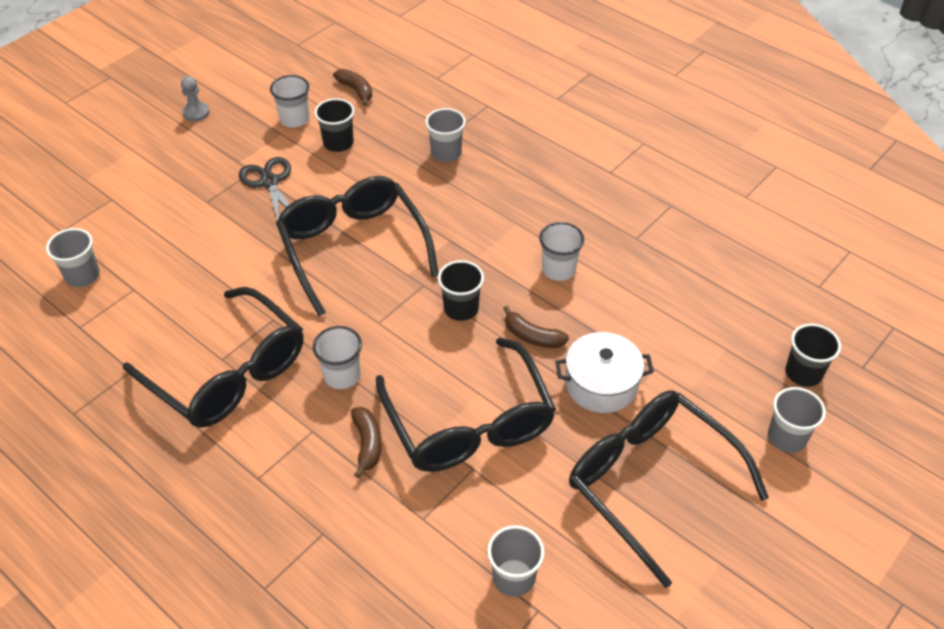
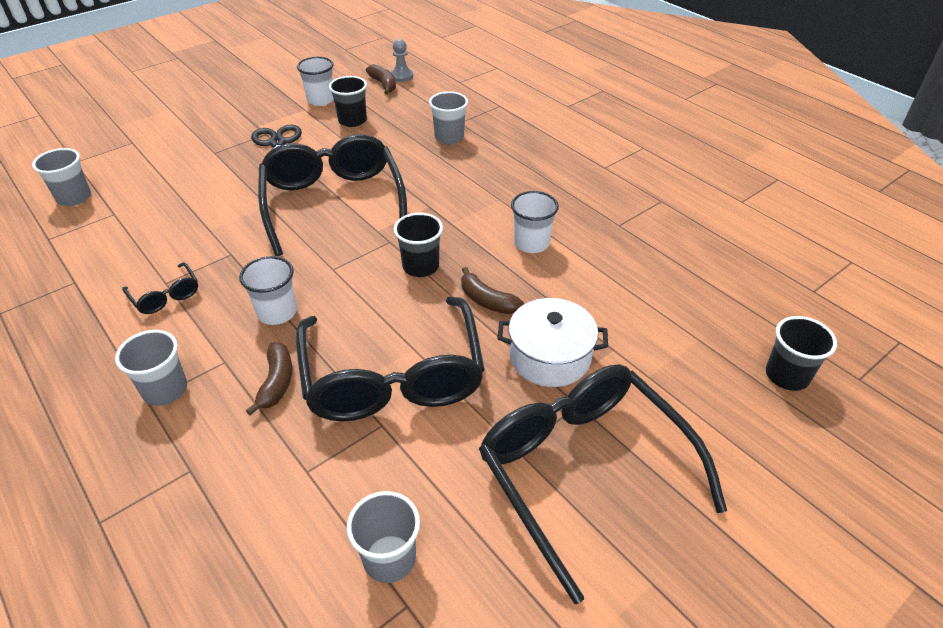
camera: 10 degrees right, 5 degrees down
black glasses [123,287,304,428] -> black glasses [122,262,198,314], size x0.41
grey pawn [181,76,209,121] -> grey pawn moved to [391,39,413,82]
grey cup [768,387,826,453] -> grey cup moved to [115,330,187,406]

